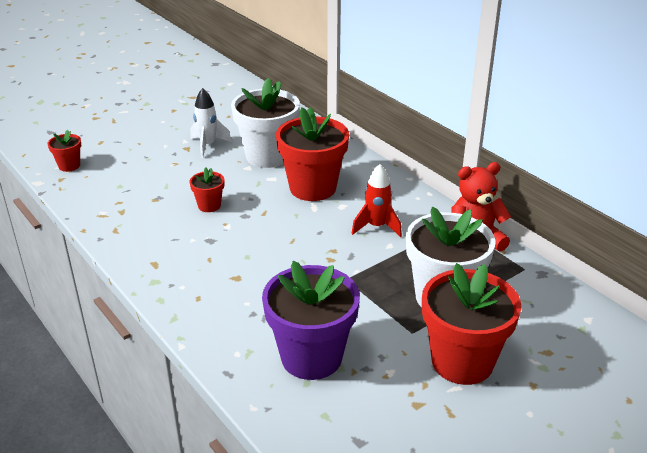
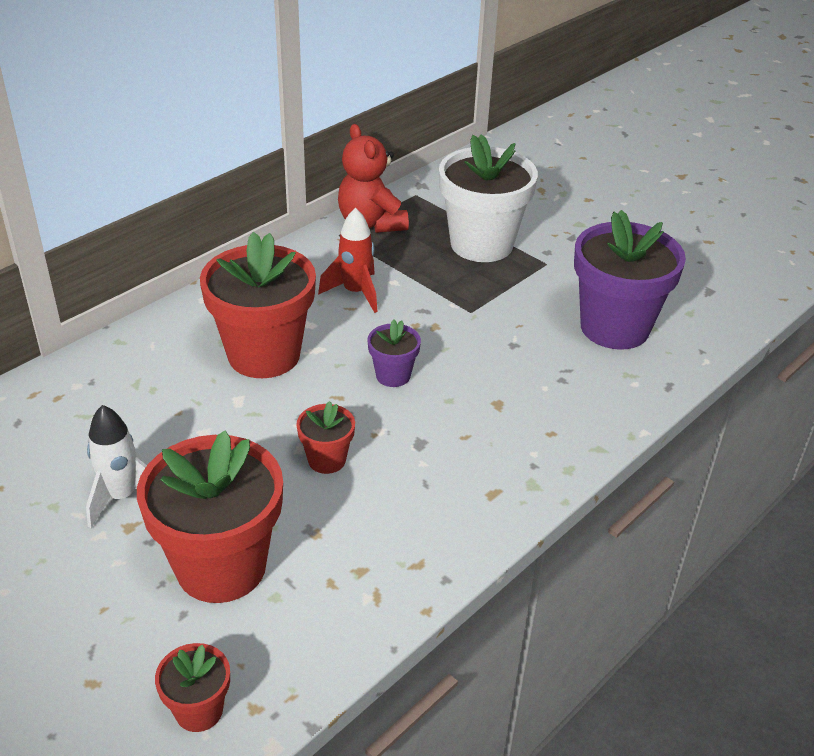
camera: 100 degrees left, 5 degrees up
white flower pot [231,78,300,168] -> none
red flower pot [422,263,521,385] -> red flower pot moved to [137,430,283,603]
none -> purple flower pot [367,319,421,387]

